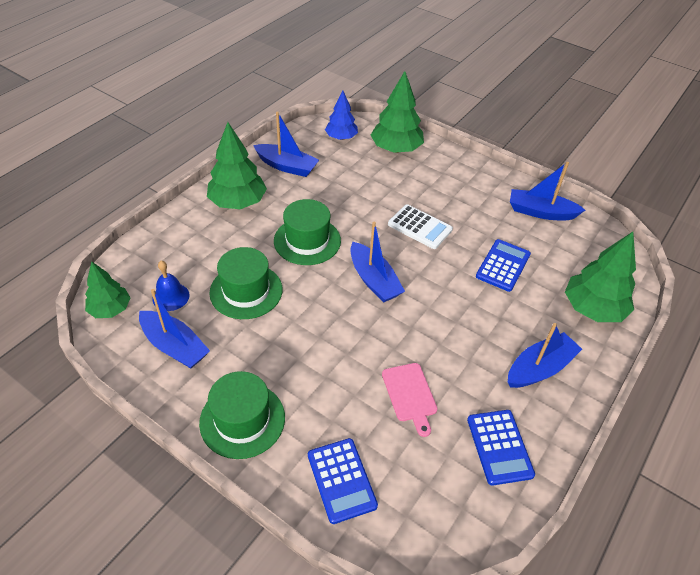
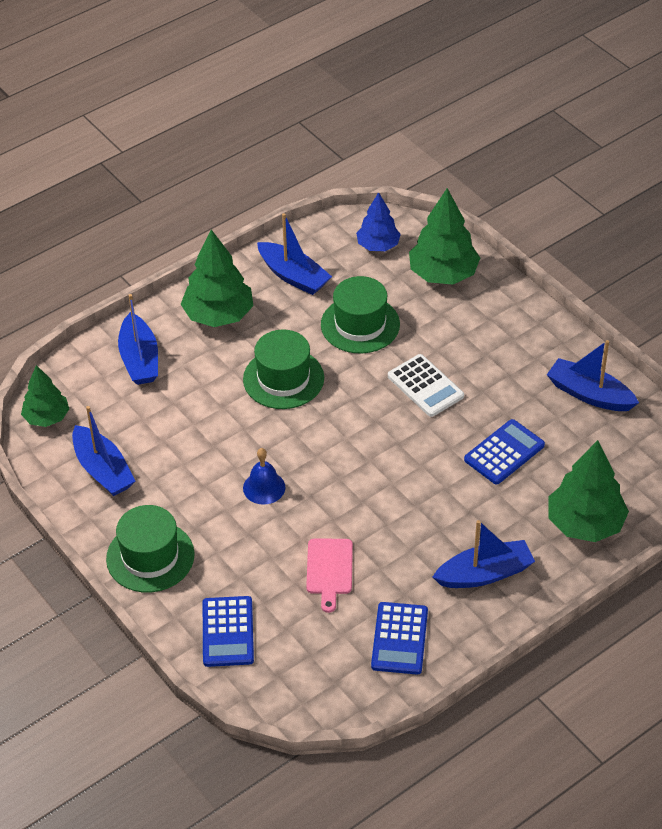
camera: 20 degrees right, 0 degrees up
blue bell [152,261,189,311] -> blue bell moved to [243,448,285,505]
green hat [209,247,283,319] -> green hat moved to [321,276,400,353]
blue boat [350,222,405,303] -> blue boat moved to [118,294,158,385]

